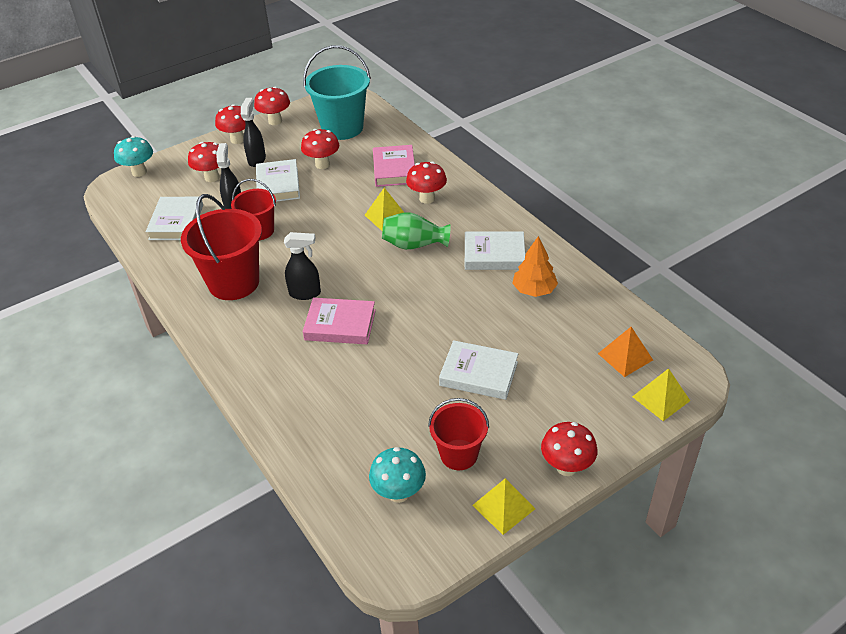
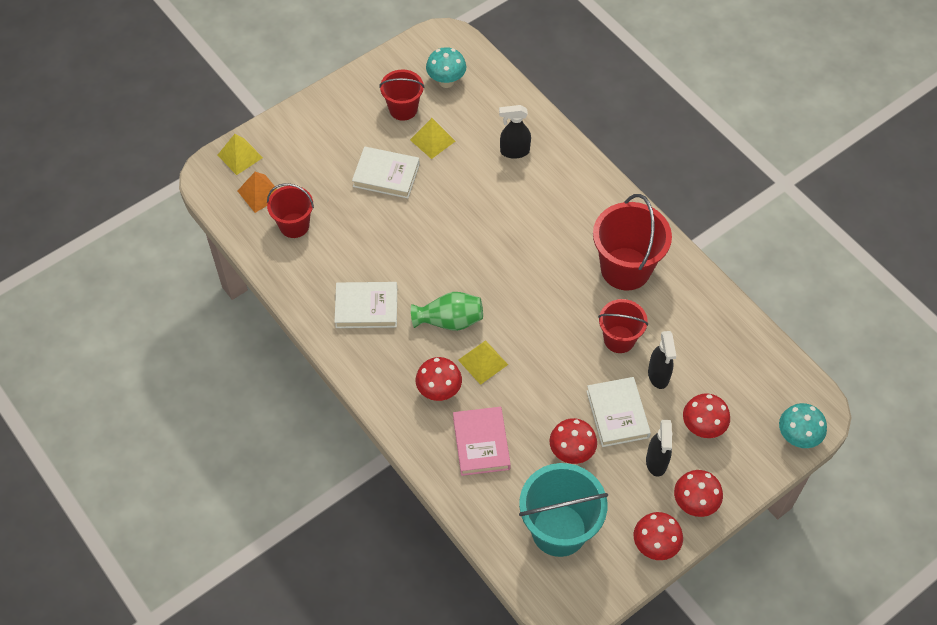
camera: 175 degrees right, 15 degrees up
white book [146,197,203,240] -> none
black spray bottle [284,232,321,300] -> black spray bottle moved to [499,105,531,159]
pink book [303,298,376,344] -> none
yellow pyramid [472,478,535,535] -> yellow pyramid moved to [410,118,455,159]
orange tree [512,236,558,297] -> none
red mushroom [541,422,598,476] -> none
none -> red bucket [267,183,314,238]

